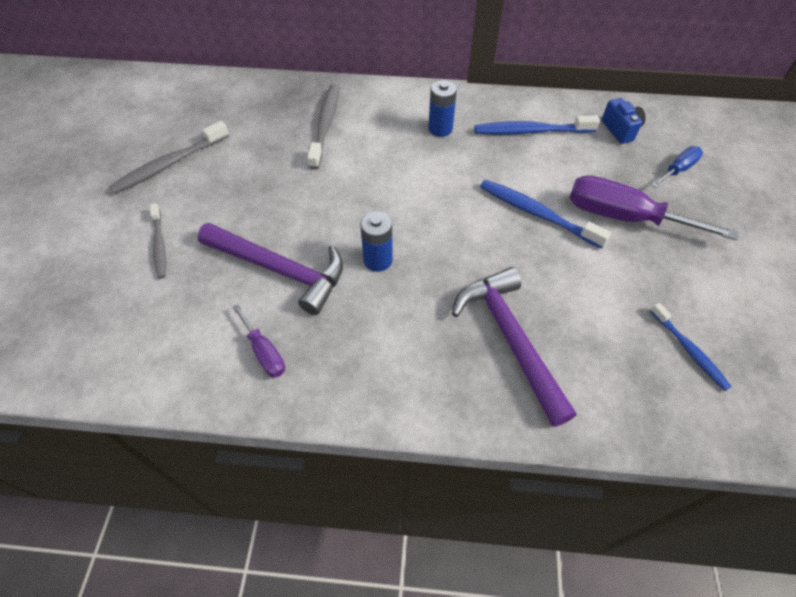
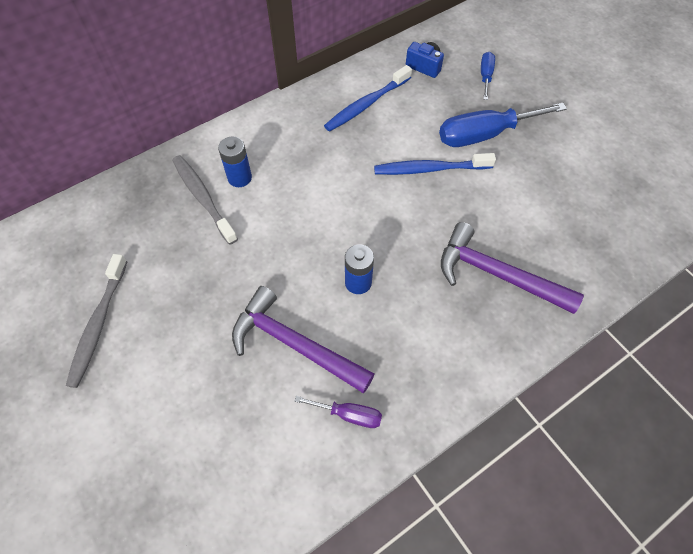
camera: 40 degrees left, 5 degrees up
grey toothbrush [150,203,166,279] -> none
purple hammer [198,223,343,315] -> purple hammer turned 135 degrees counterclockwise [232,286,374,393]
blue battery [428,80,457,137] -> blue battery moved to [218,137,252,187]
purple screwdriver [569,175,738,240] -> blue screwdriver [439,103,567,147]
blue toothbrush [650,303,732,391] -> none

